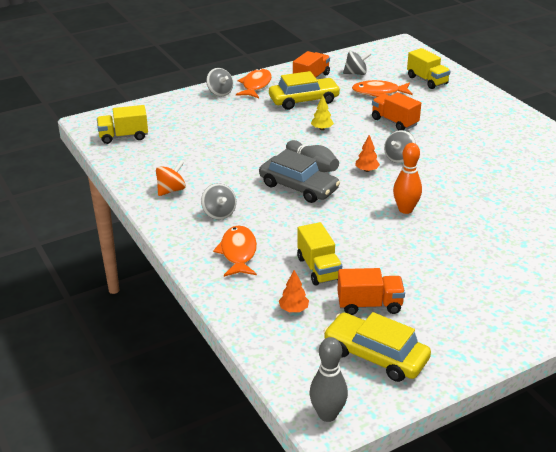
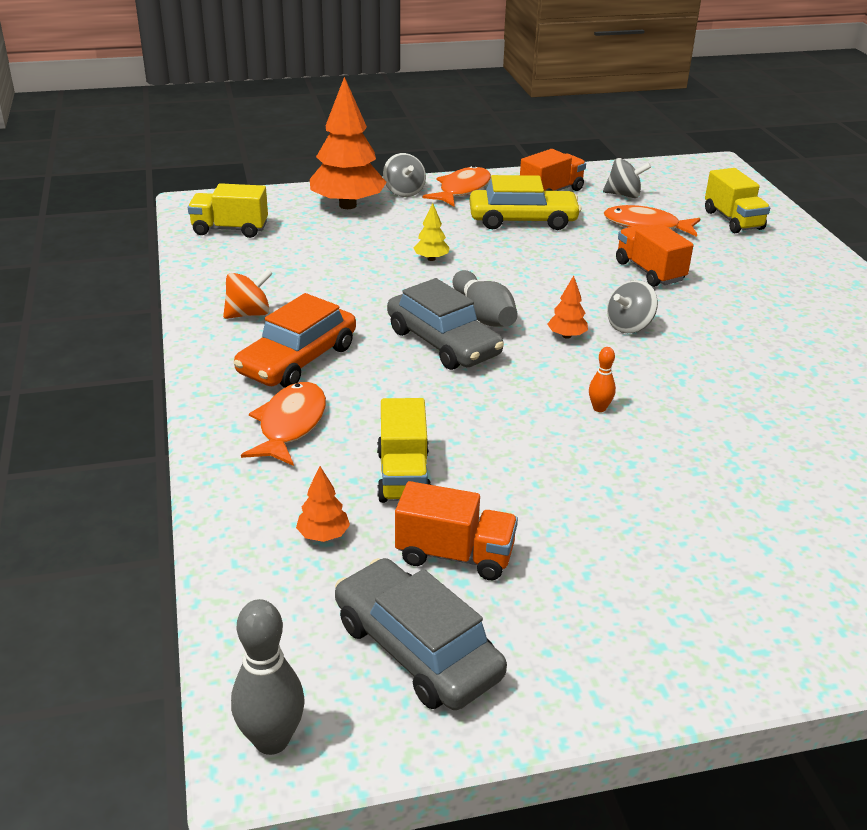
camera: 15 degrees right, 0 degrees up
grey spinning top [201,183,236,220] -> orange car [234,293,356,388]
yellow tree [311,96,334,130] -> yellow tree moved to [414,203,450,261]
yellow car [323,312,431,382] -> grey car [335,558,507,710]
orange bowling pin [393,143,422,214] -> orange bowling pin [589,347,616,412], size x0.55
none -> orange tree [310,77,387,209]

